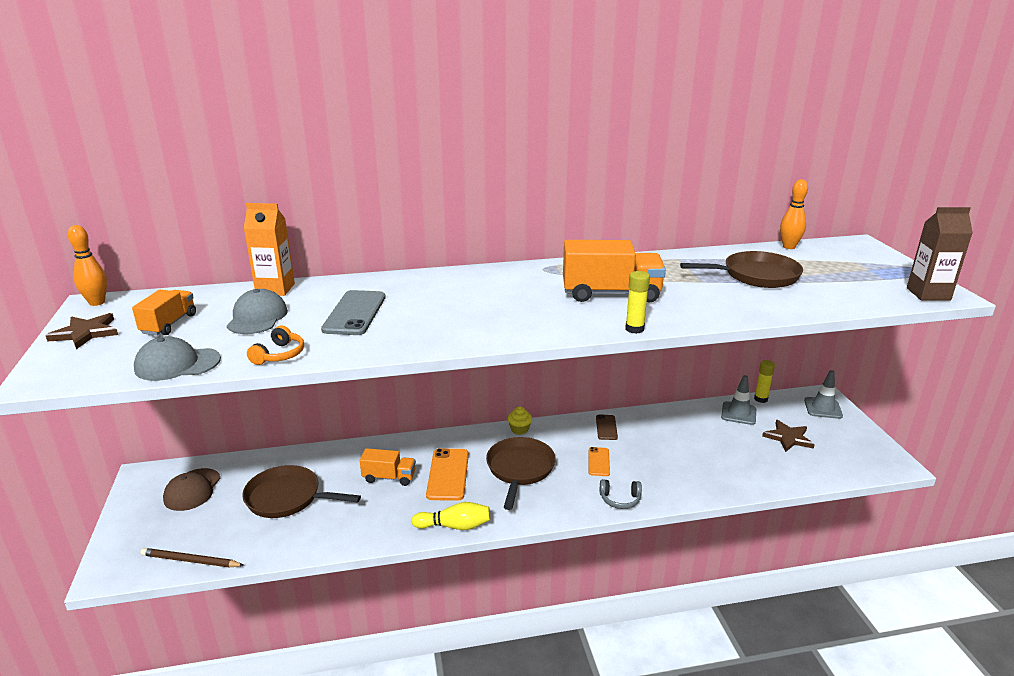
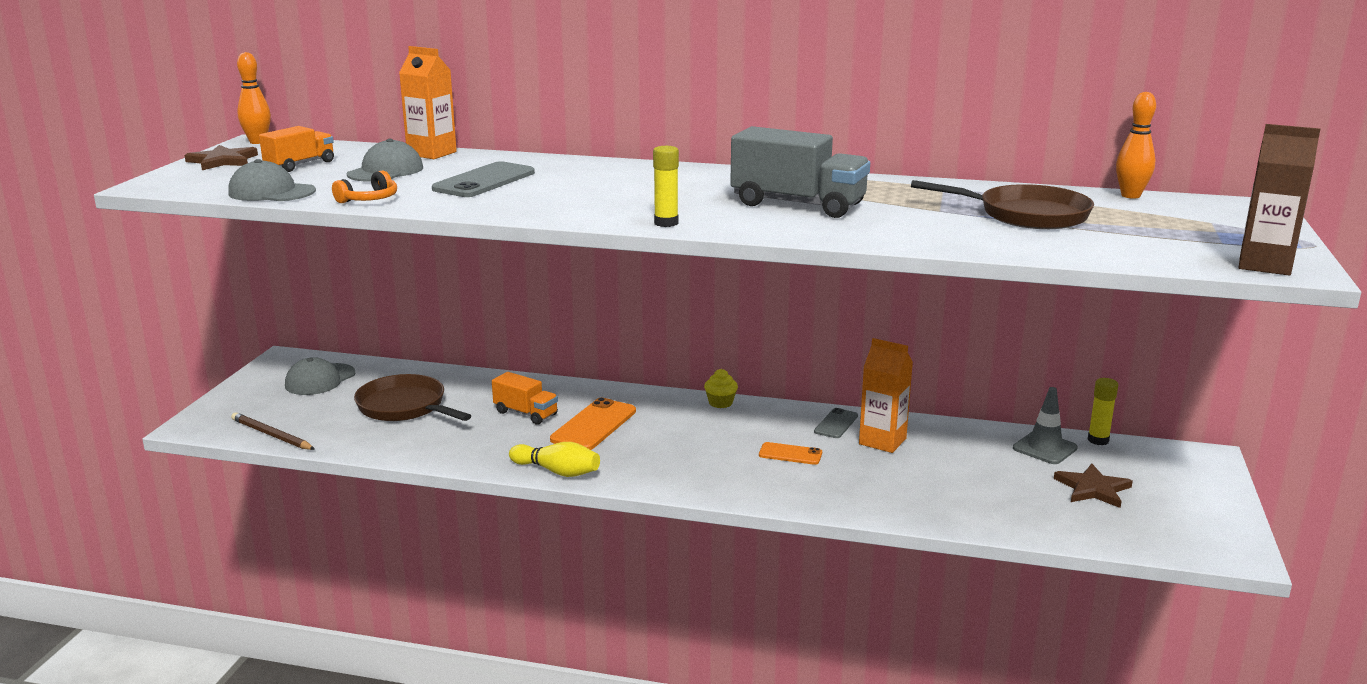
camera: 25 degrees right, 5 degrees down
brown cap [163,468,220,511] -> grey cap [285,357,355,395]
brown pan [486,437,556,510] -> none
orange truck [563,240,666,303] -> grey truck [730,126,870,218]
orange phone [589,447,610,476] -> orange phone turned 75 degrees clockwise [759,442,822,465]
brown phone [596,414,618,440] -> grey phone [814,408,858,438]
grey headphones [600,479,642,509] -> none
yellow glue stick [625,271,650,334] -> yellow glue stick moved to [653,146,679,227]
grey traffic cone [804,370,843,419] -> none
none -> orange carton [859,338,913,453]

